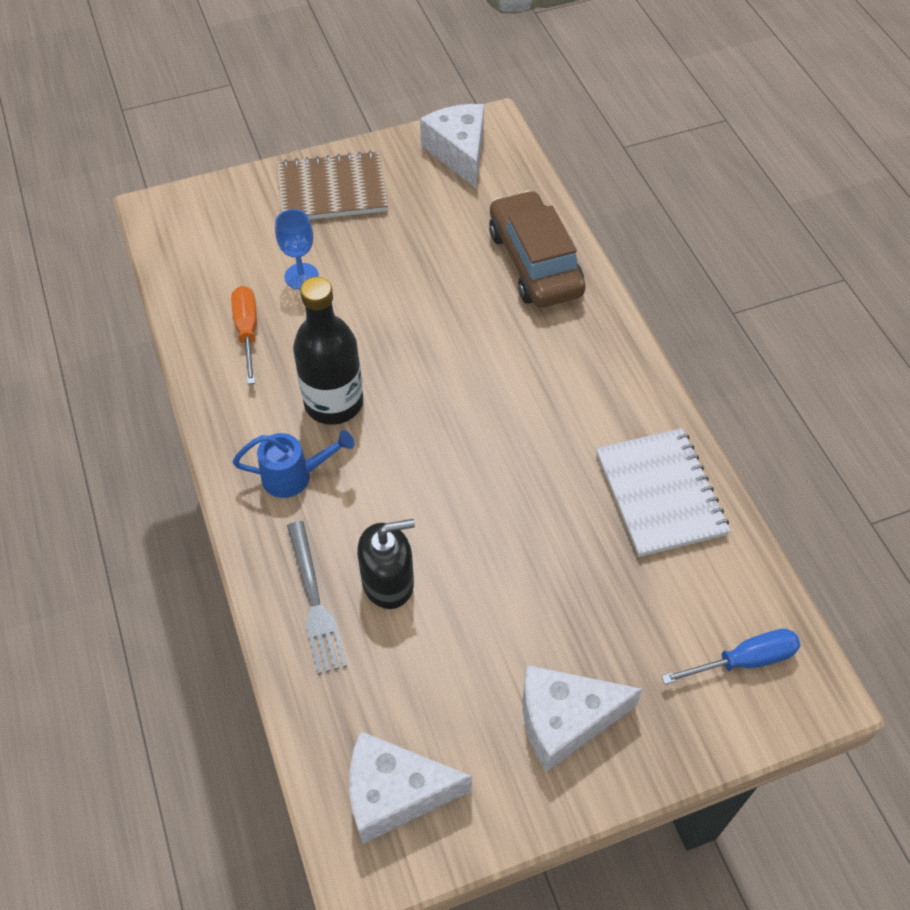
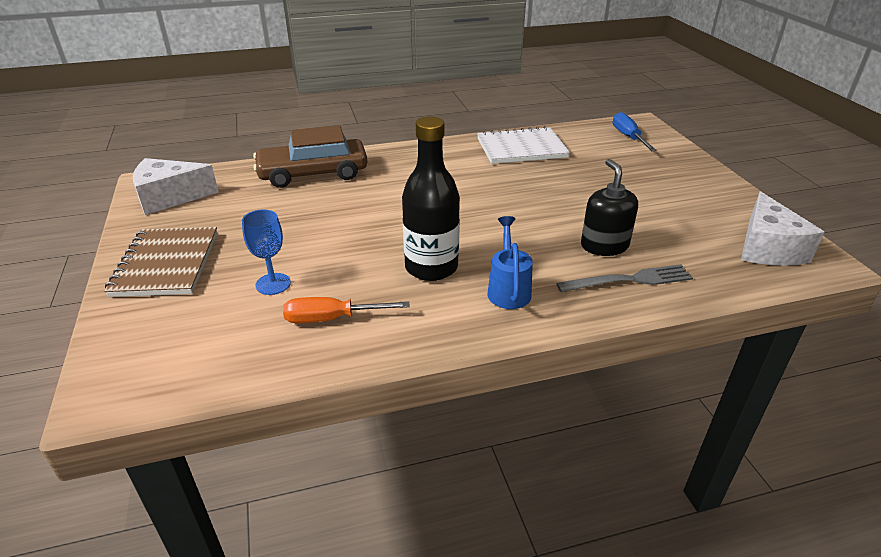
camera: 85 degrees left, 20 degrees down
white cheese [523,665,643,772] -> none

